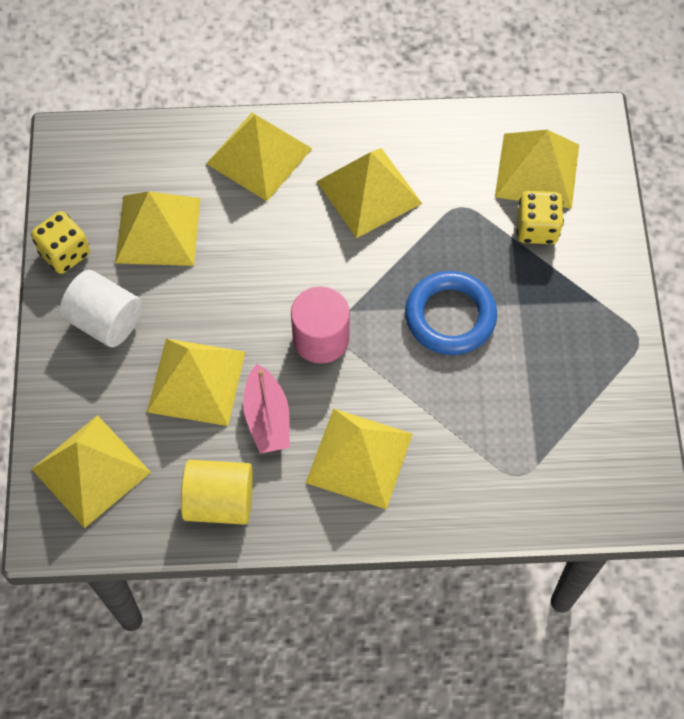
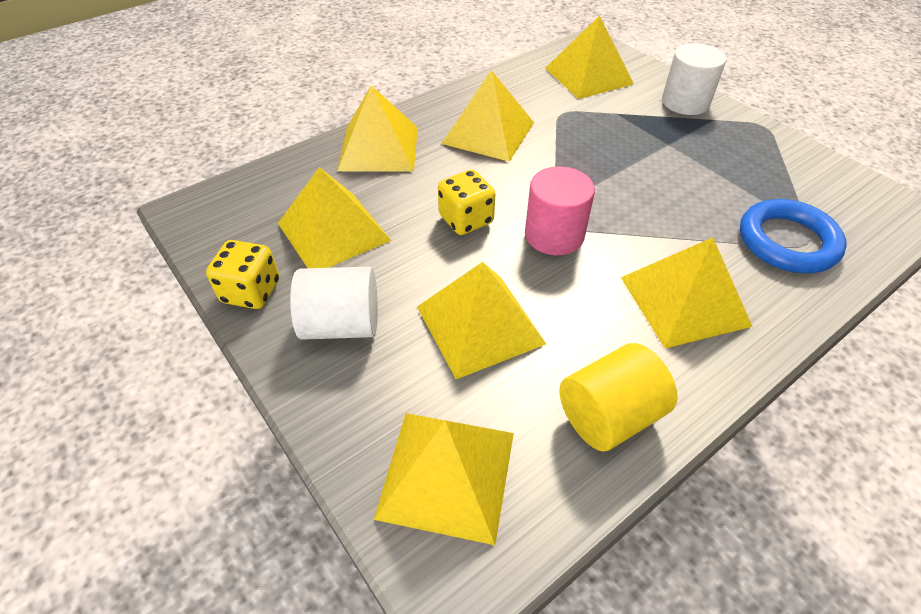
camera: 35 degrees left, 15 degrees down
pink boat [243,364,290,454] -> none
blue ring [405,271,497,355] -> blue ring moved to [740,199,847,273]
yellow dice [517,191,564,244] -> yellow dice moved to [438,170,495,235]
none -> white cylinder [662,43,726,115]

